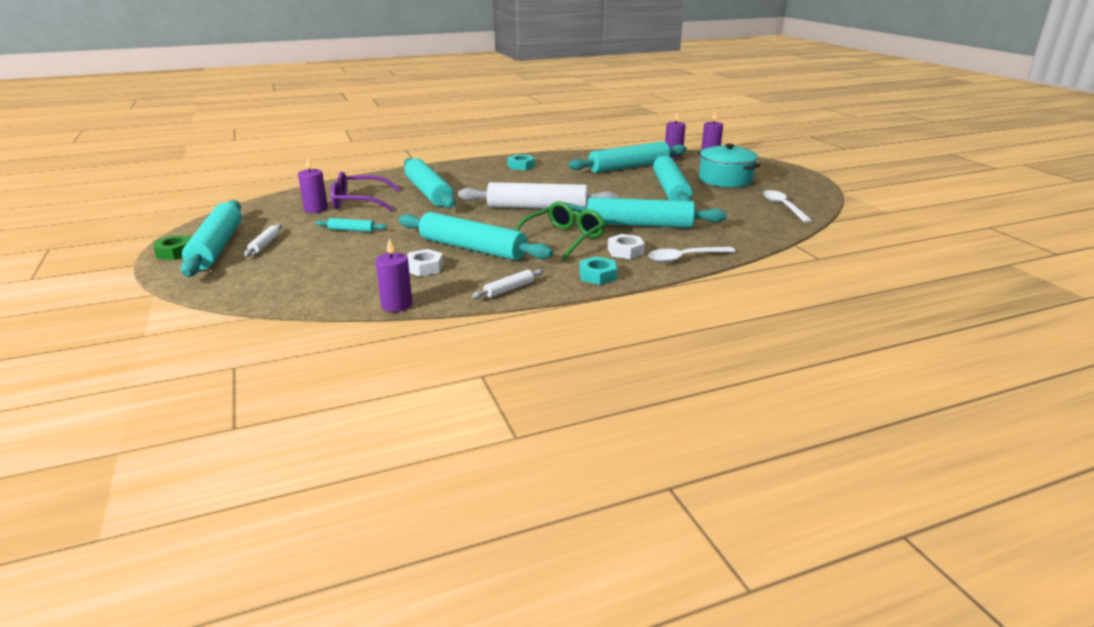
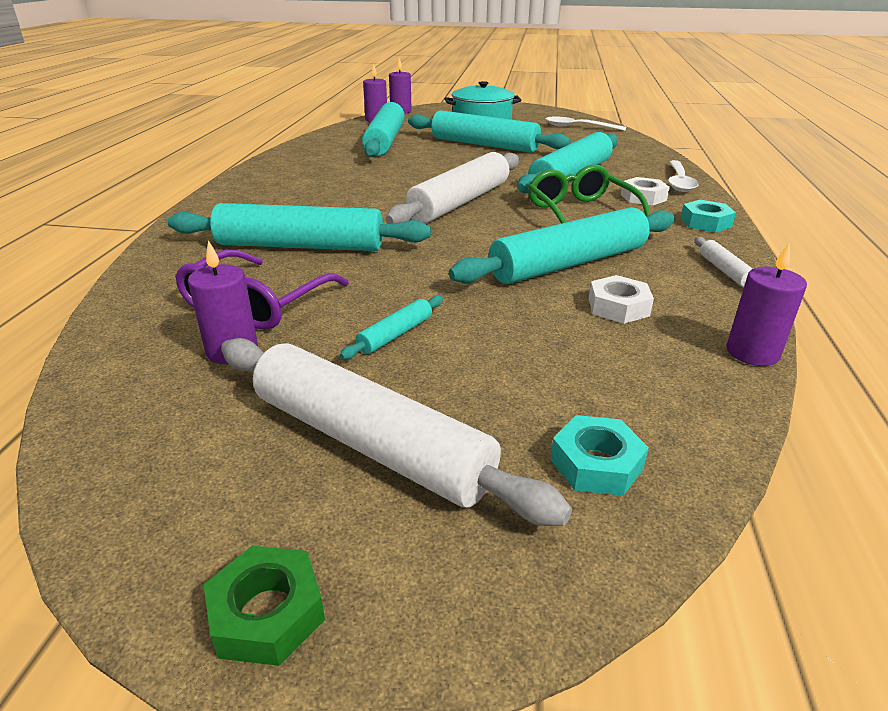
camera: 60 degrees left, 5 degrees up
turquoise rolling pin [180,200,242,277] -> none
white rolling pin [244,224,282,257] -> white rolling pin [221,338,572,526], size x2.33
turquoise nut [507,154,535,170] -> turquoise nut moved to [550,415,649,496]

